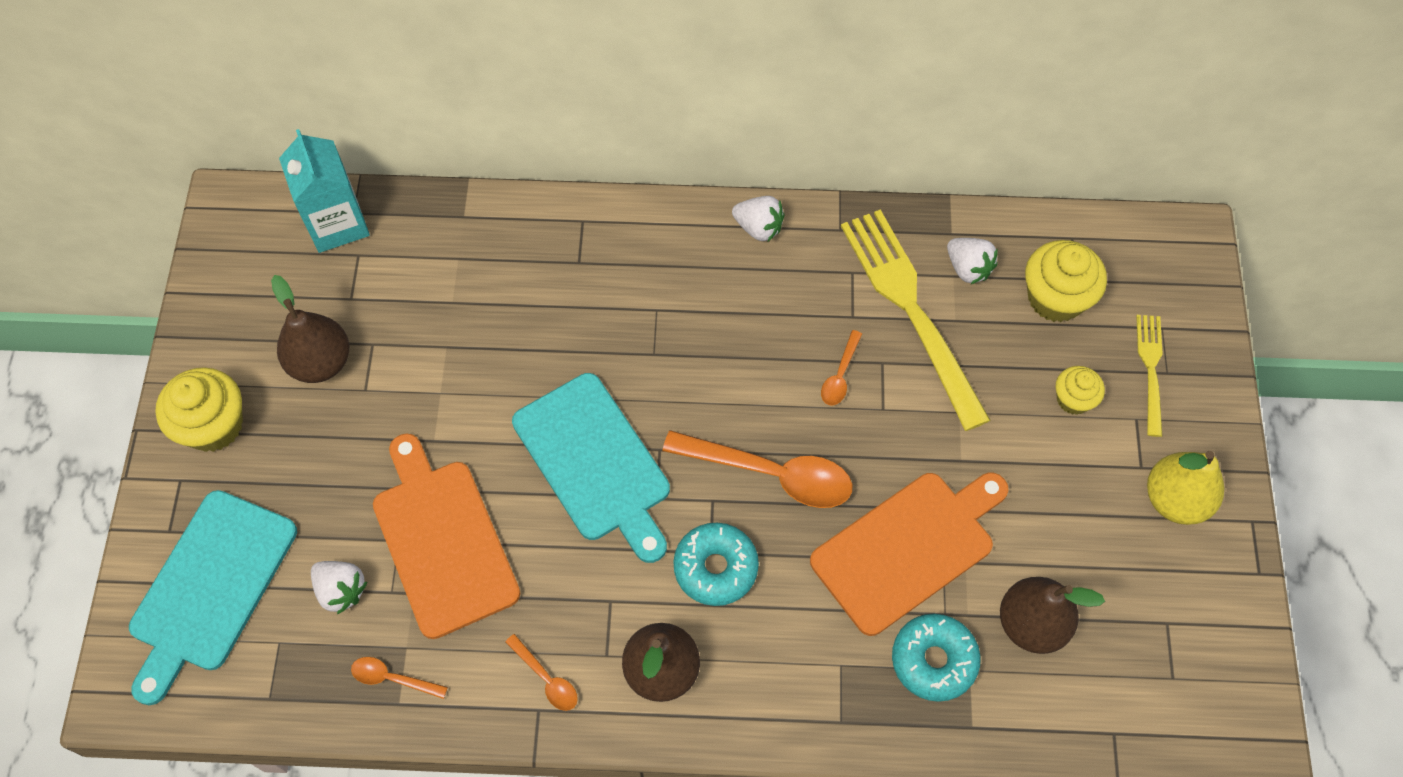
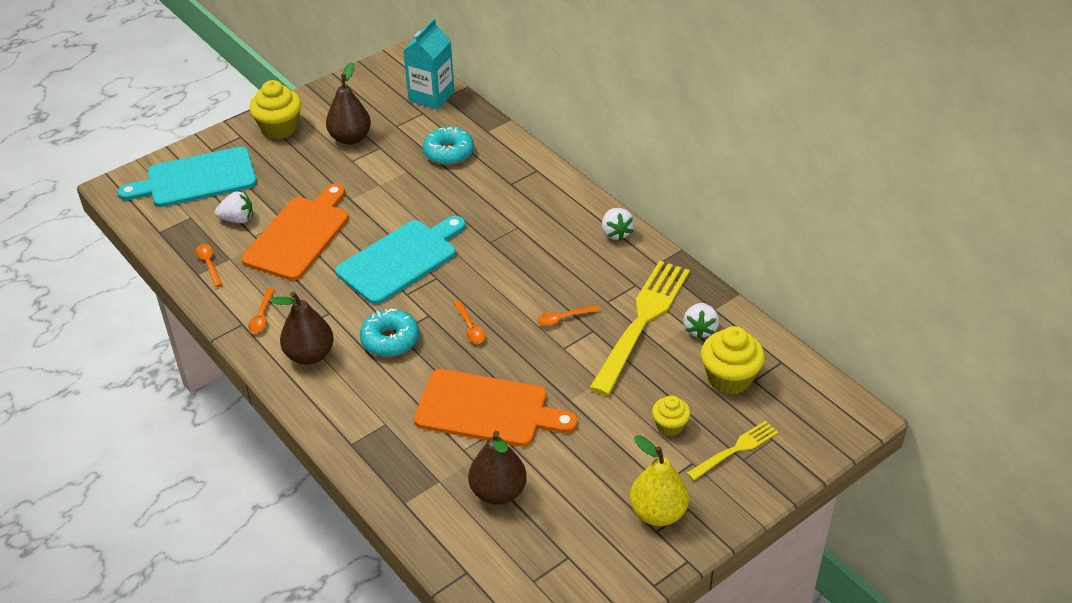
camera: 50 degrees right, 20 degrees down
white strawberry [311,561,367,615] -> white strawberry turned 90 degrees counterclockwise [215,191,253,223]
turquoise cutting board [512,373,670,563] -> turquoise cutting board turned 150 degrees counterclockwise [335,216,466,304]
orange spoon [662,430,853,508] -> orange spoon [454,301,486,343], size x0.48
turquoise donut [892,614,981,702] -> turquoise donut moved to [423,127,474,165]

